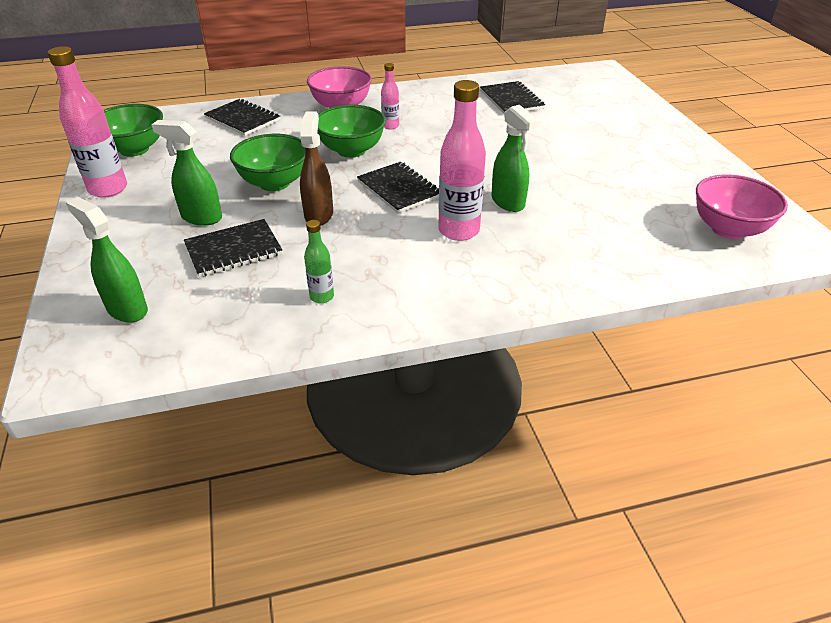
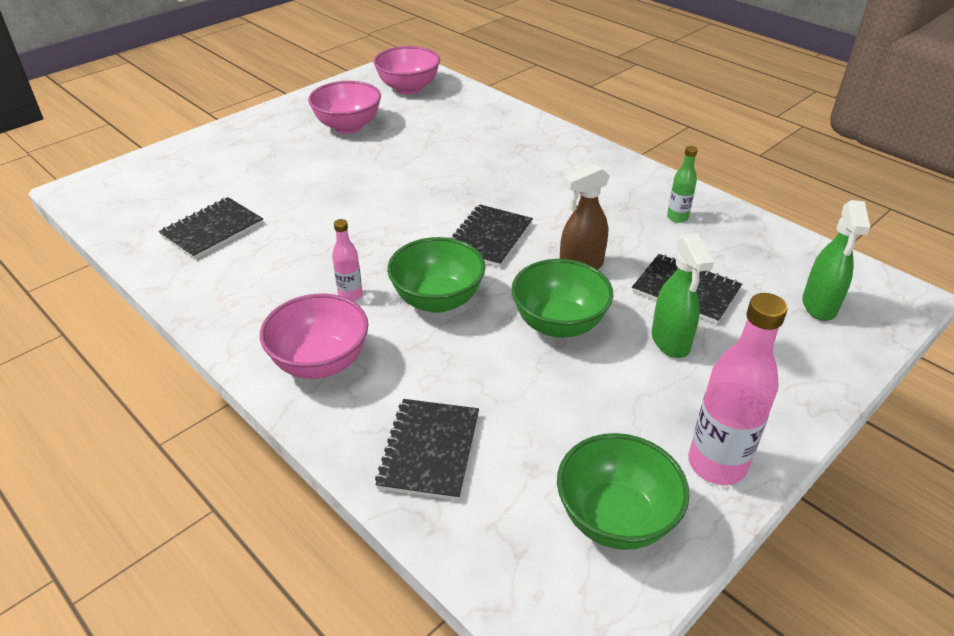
camera: 120 degrees left, 0 degrees up
pink bottle [438,80,486,241] -> none
green spray bottle [492,105,539,212] -> none
none -> pink bowl [308,81,381,134]

